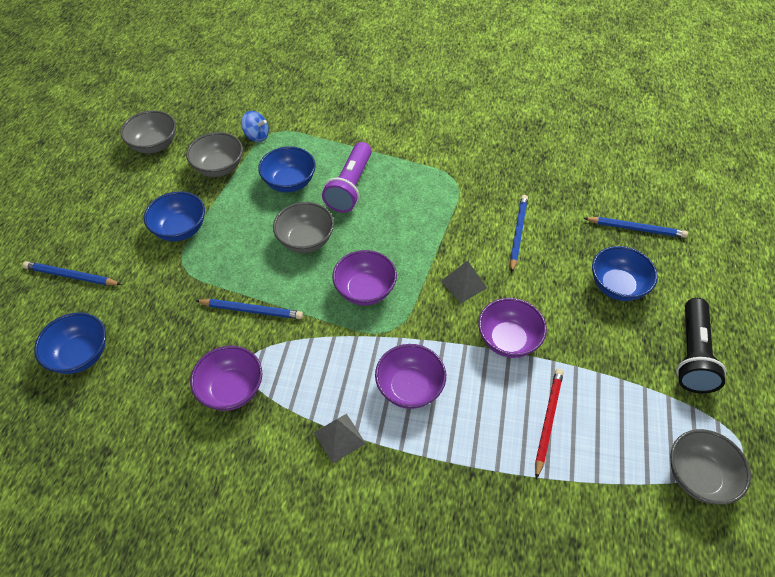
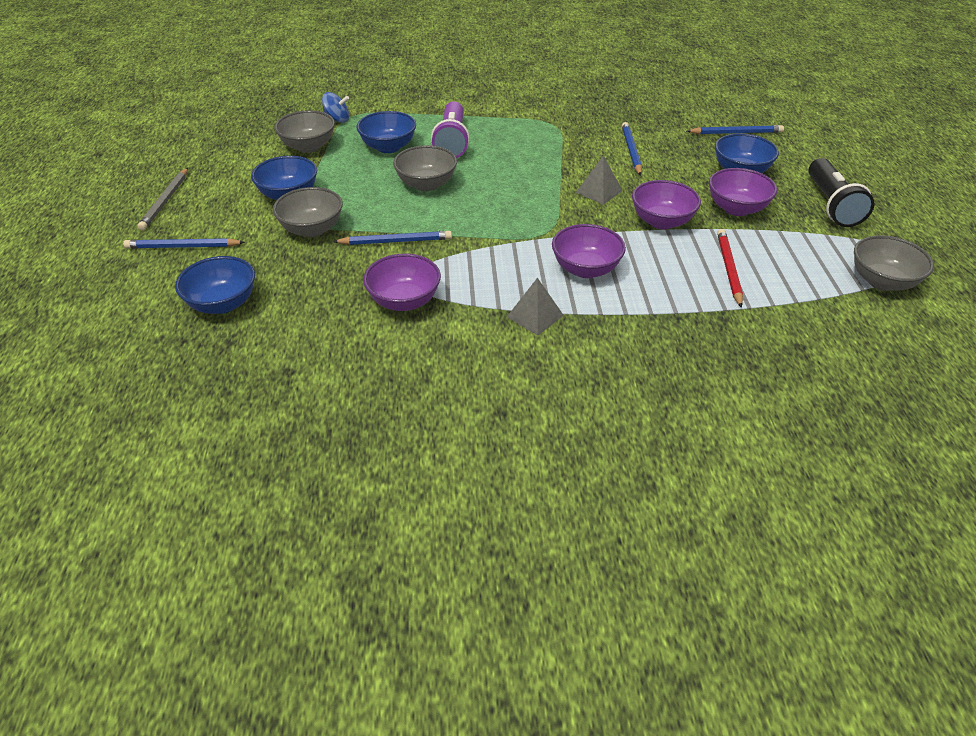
camera: 15 degrees left, 10 degrees down
grey bowl [120,110,176,153] -> grey bowl moved to [273,187,343,237]
purple bowl [332,250,397,305] -> purple bowl moved to [709,168,777,216]
none -> grey pencil [138,168,188,231]

